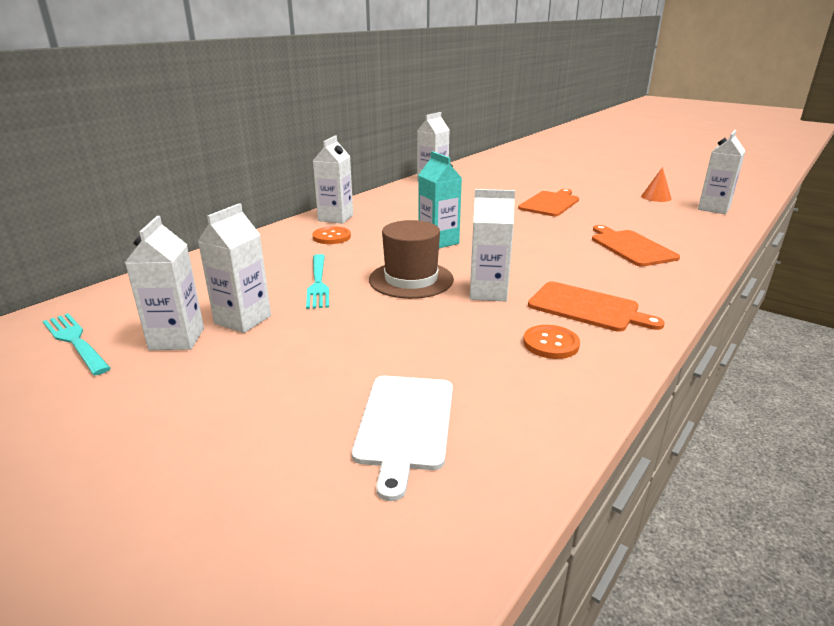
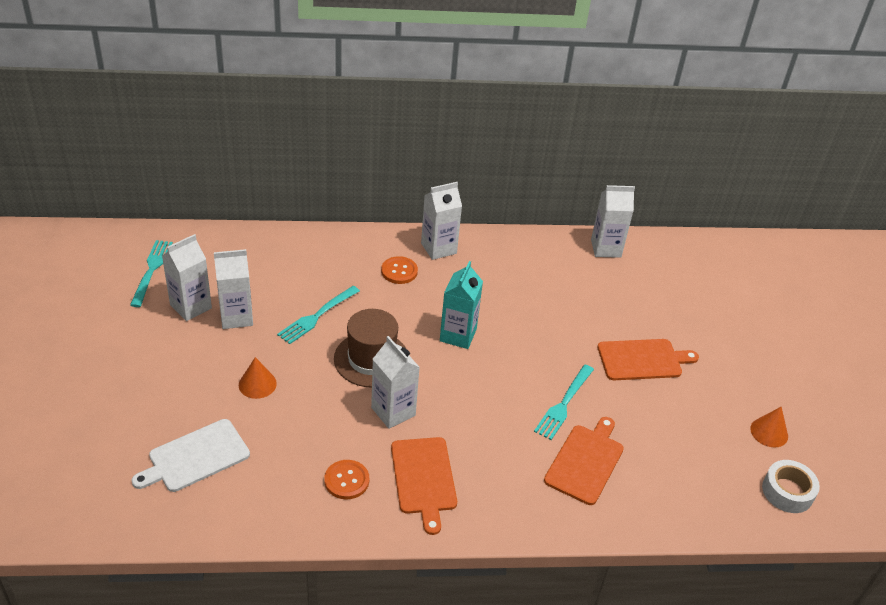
camera: 45 degrees right, 15 degrees up
white carton [698,130,746,214] -> white tape [762,460,820,513]
none -> orange cone [239,357,277,399]
none -> turquoise fork [534,365,594,440]

